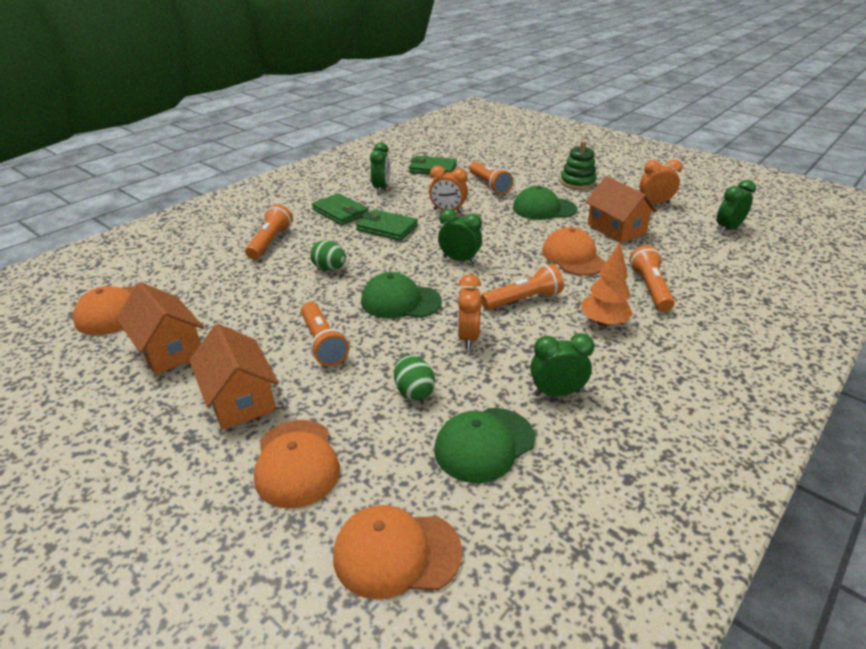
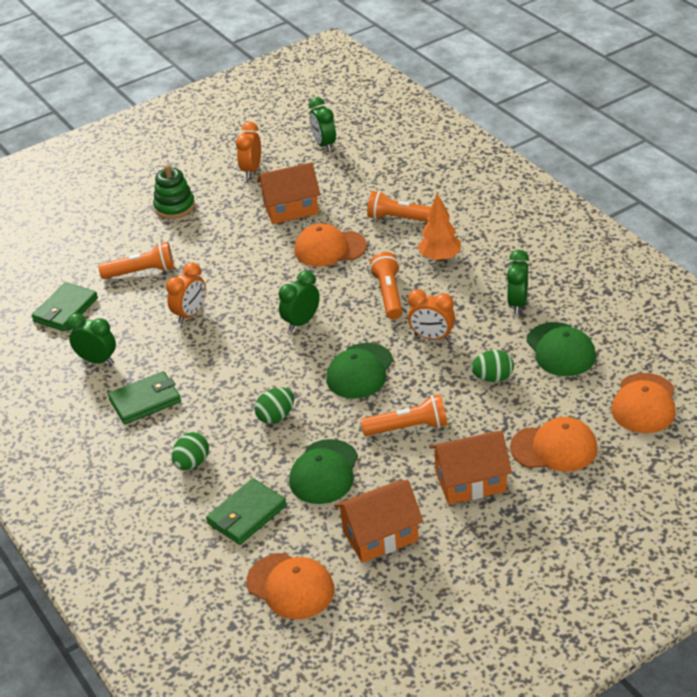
camera: 70 degrees left, 5 degrees up
orange flashlight [245,204,293,259] -> green egg [172,432,209,470]
green wallet [356,209,418,241] -> green wallet moved to [206,478,287,545]
green cap [513,186,577,220] -> green cap moved to [289,439,358,504]

